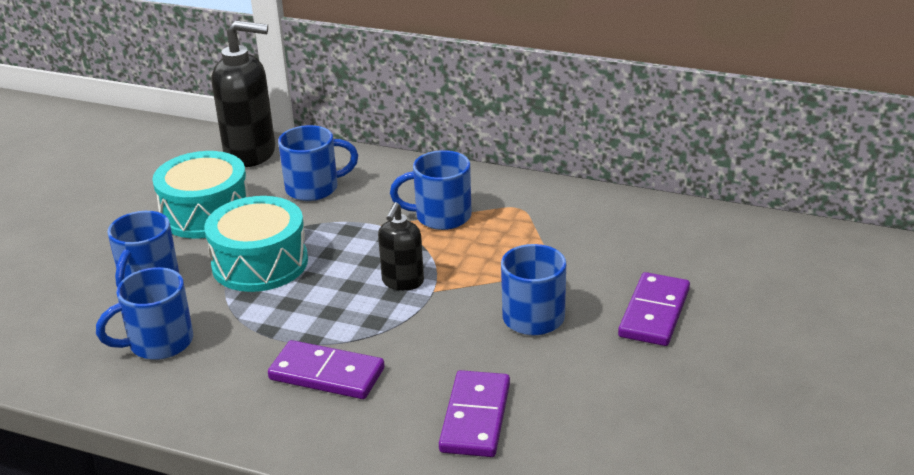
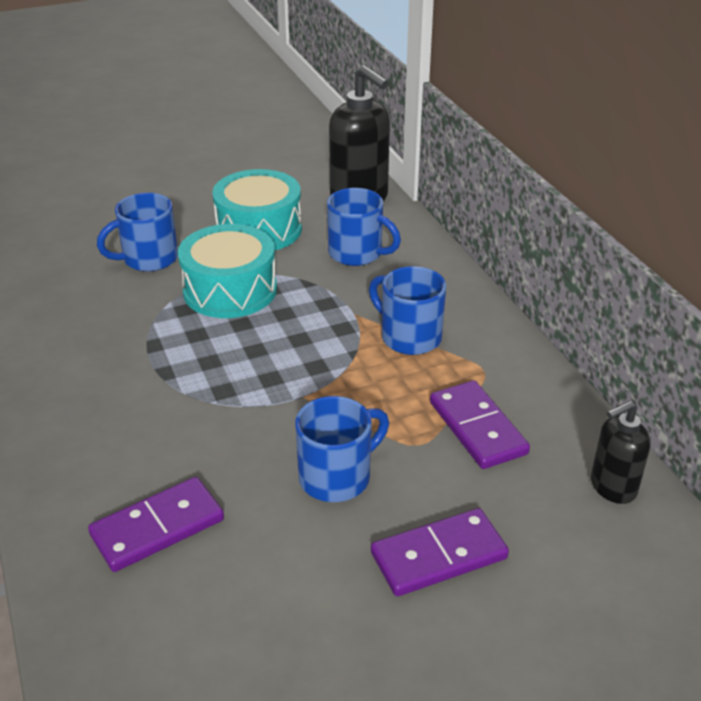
camera: 45 degrees right, 5 degrees up
blue mug [96,267,193,360] -> none
purple domino [268,340,385,399] -> purple domino moved to [430,380,530,469]
black soap dispenser [378,202,424,291] -> black soap dispenser moved to [591,401,651,504]

